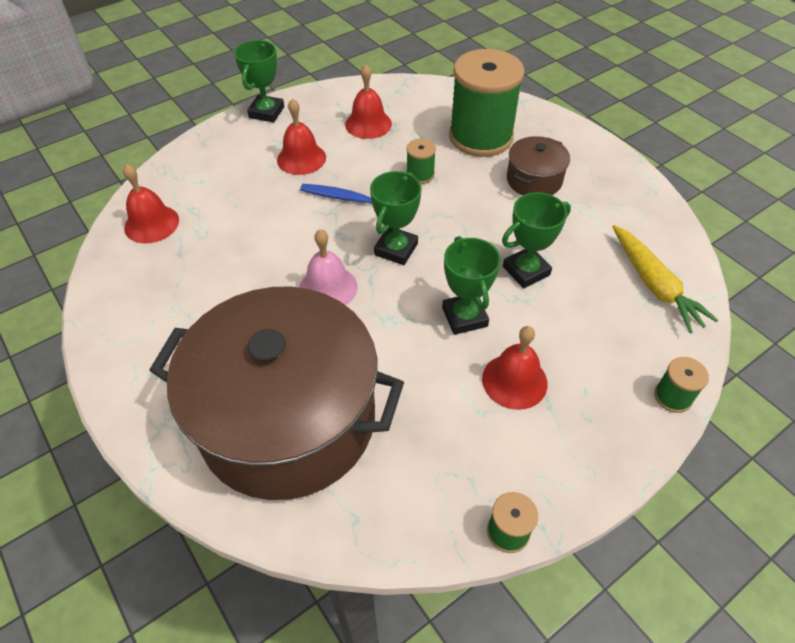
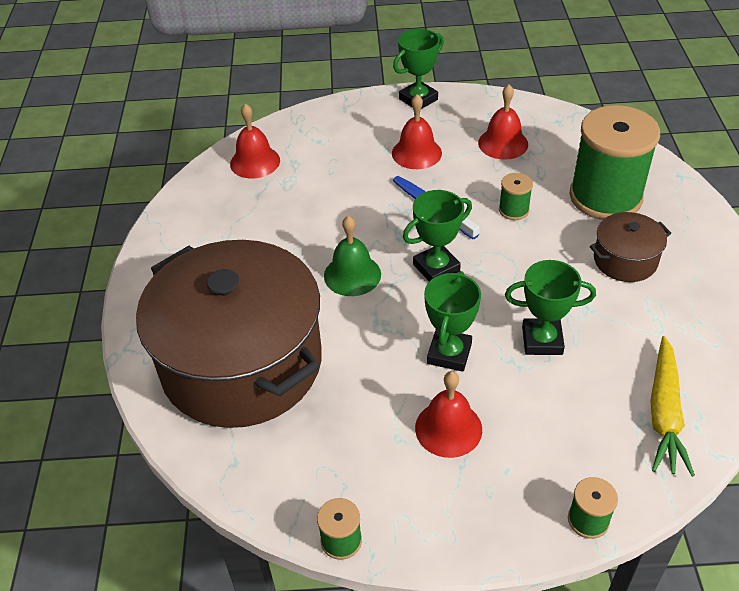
camera: 35 degrees right, 5 degrees down
pink bell [299,229,357,305] -> green bell [324,216,381,296]

